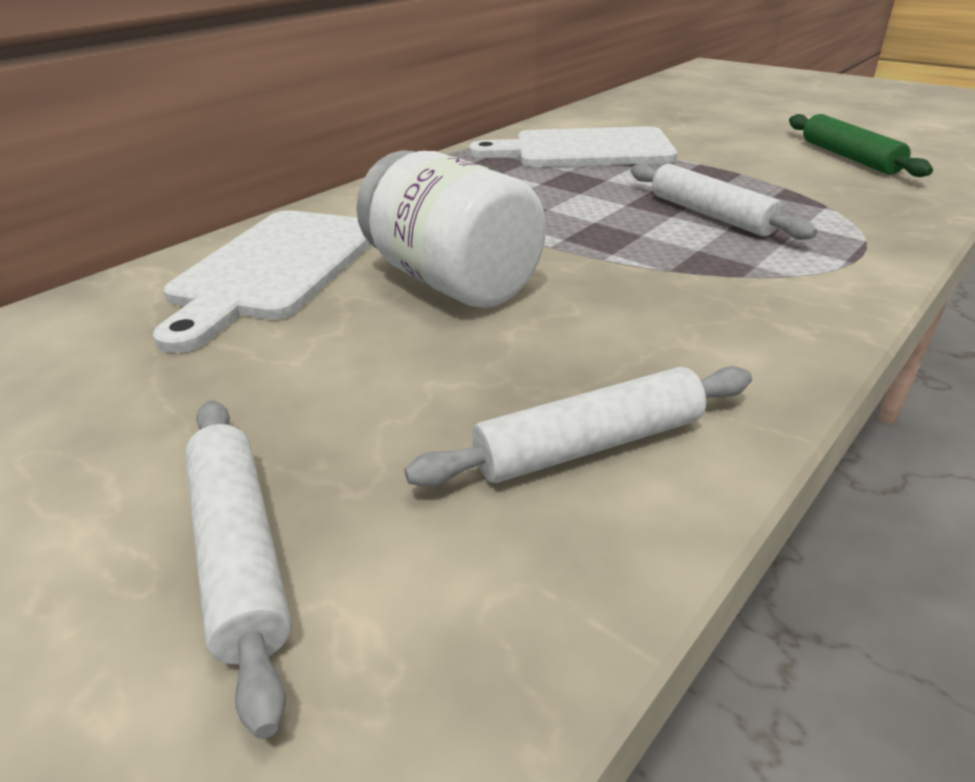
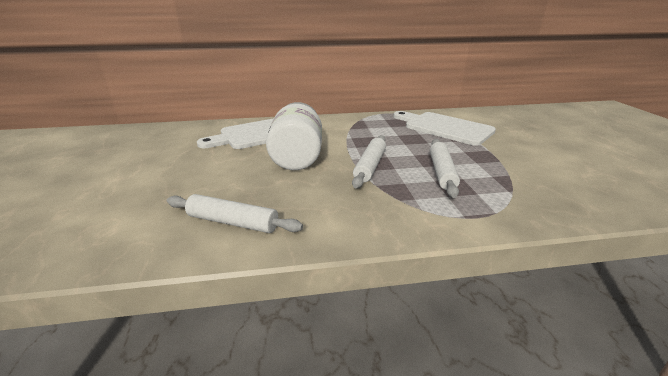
camera: 40 degrees right, 5 degrees down
white rolling pin [185,400,292,739] -> white rolling pin moved to [352,135,386,188]
green rolling pin [789,114,933,177] -> none

